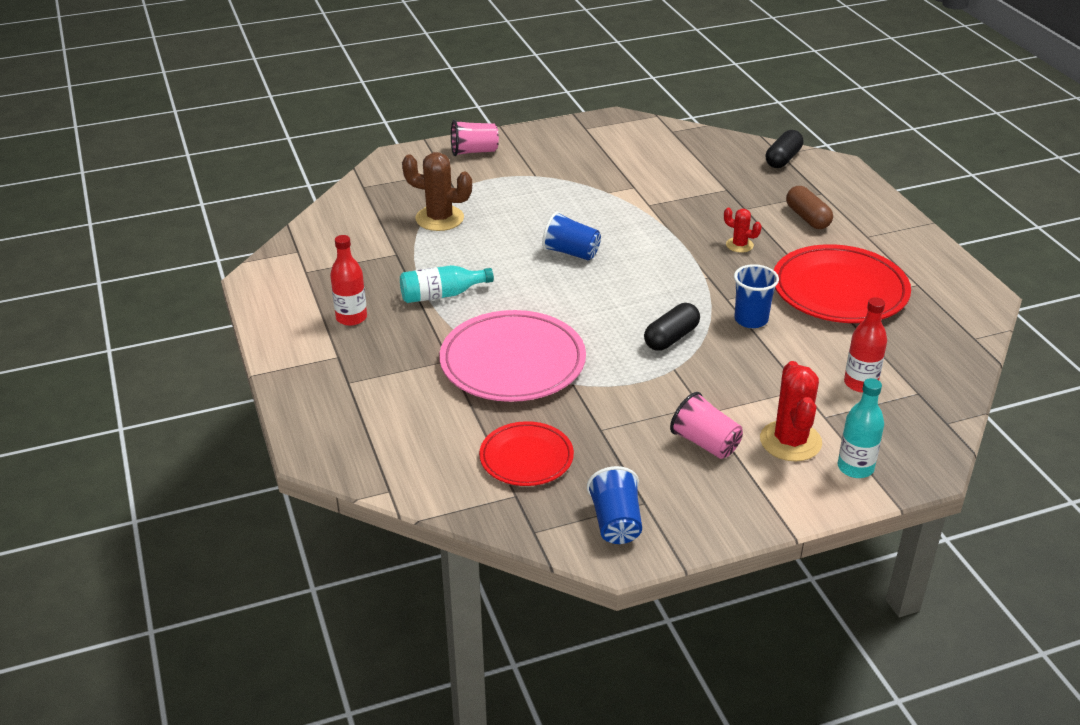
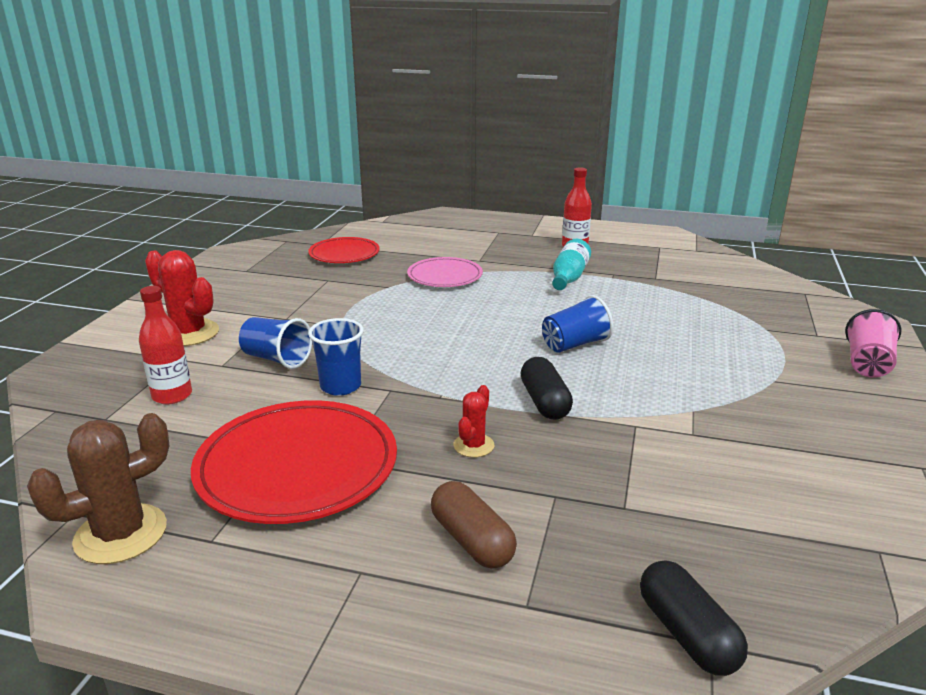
camera: 125 degrees right, 10 degrees down
brown cactus [402,152,472,231] -> brown cactus moved to [27,413,169,564]
pink plate [440,310,586,402] -> pink plate [407,257,483,287], size x0.59
blue cup [587,466,642,544] -> blue cup moved to [239,317,312,369]
black capsule [644,303,700,351] -> black capsule moved to [521,357,573,420]
pink cup [670,392,743,459] -> none
red cactus [724,208,762,253] -> red cactus turned 45 degrees counterclockwise [453,385,494,457]
brown capsule [786,186,833,229] -> brown capsule turned 45 degrees clockwise [431,481,517,568]
turquoise bottle [838,378,884,478] -> none

